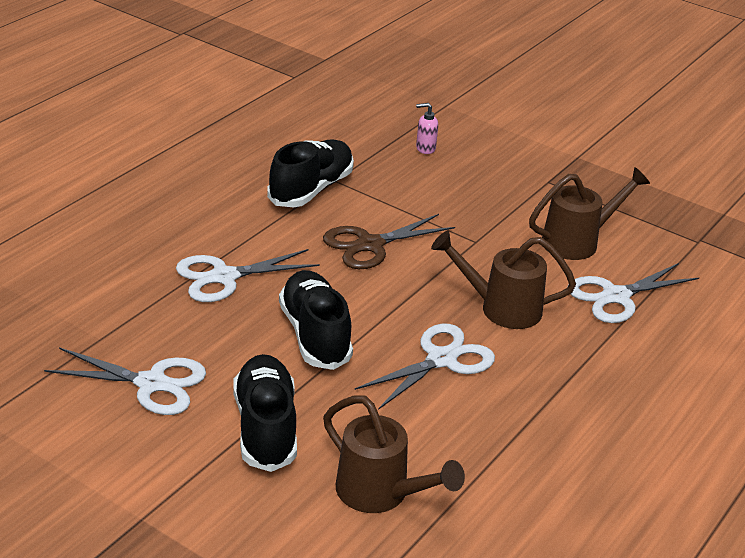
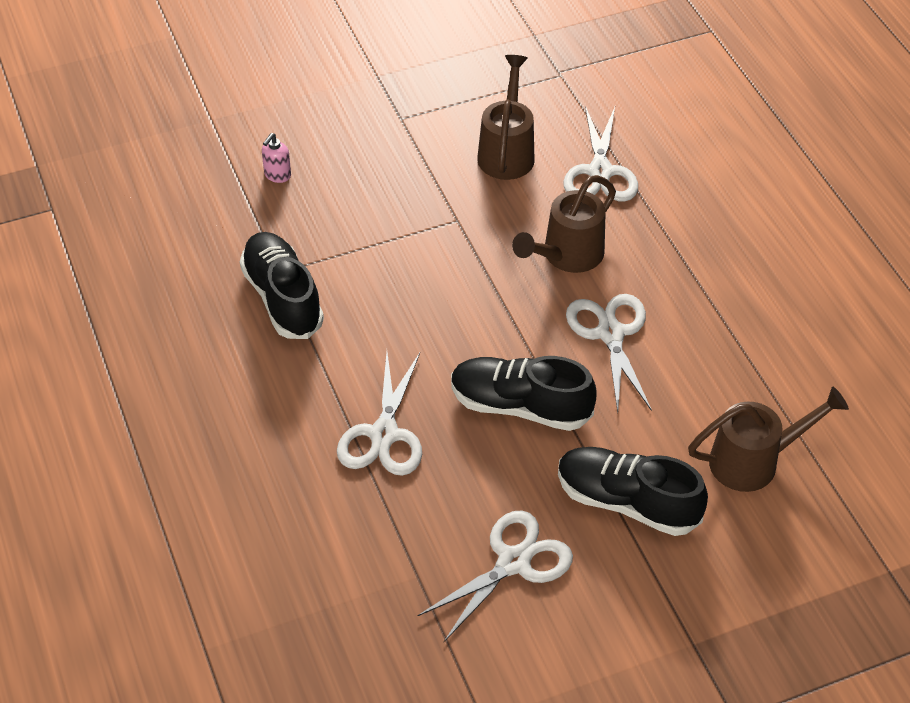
camera: 55 degrees left, 15 degrees up
brown scissors [323,214,455,269] -> none

